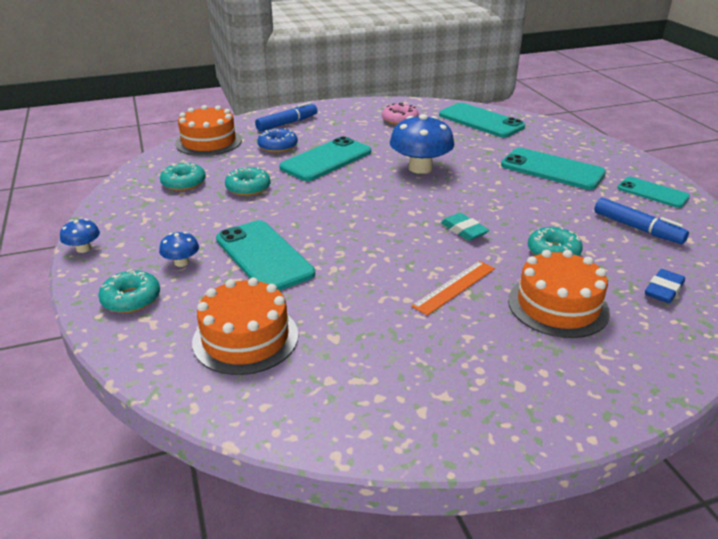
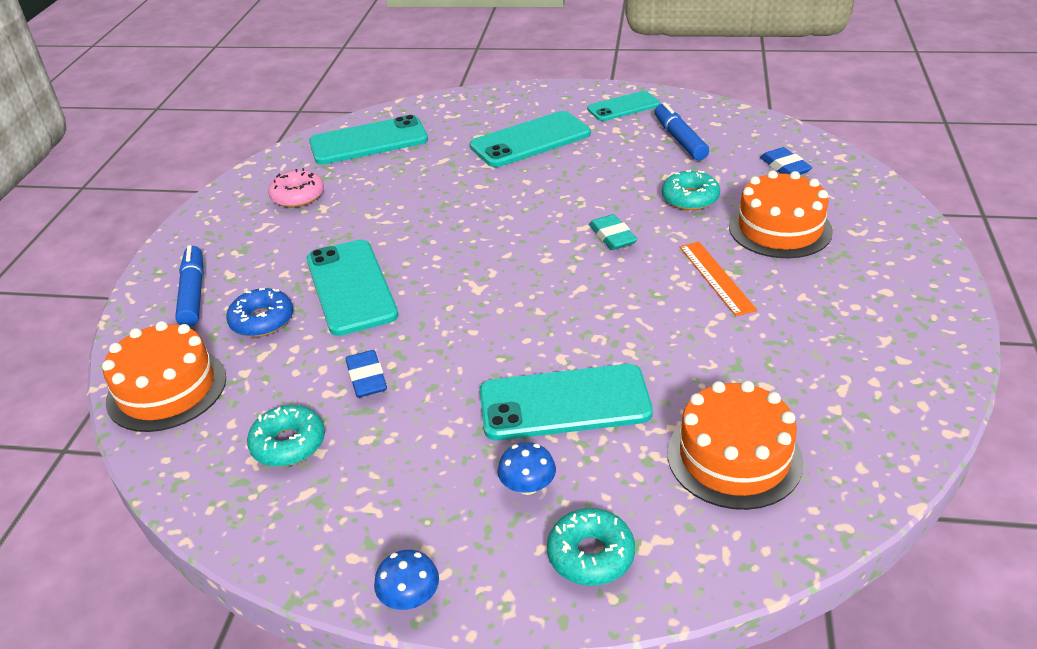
camera: 60 degrees left, 5 degrees up
turquoise donut [225,167,270,196] -> blue eraser [346,350,387,398]
blue mushroom [390,114,454,174] -> none
turquoise eraser [441,213,489,241] -> turquoise eraser turned 75 degrees clockwise [589,214,637,250]
blue marker [594,198,689,244] -> blue marker turned 90 degrees counterclockwise [655,102,709,160]

